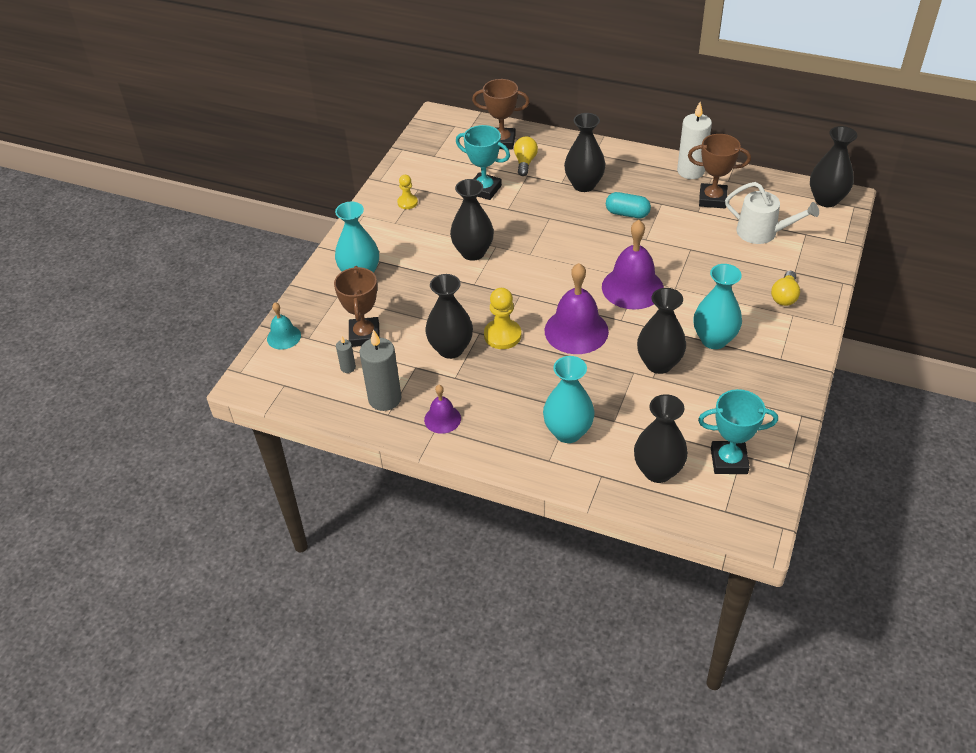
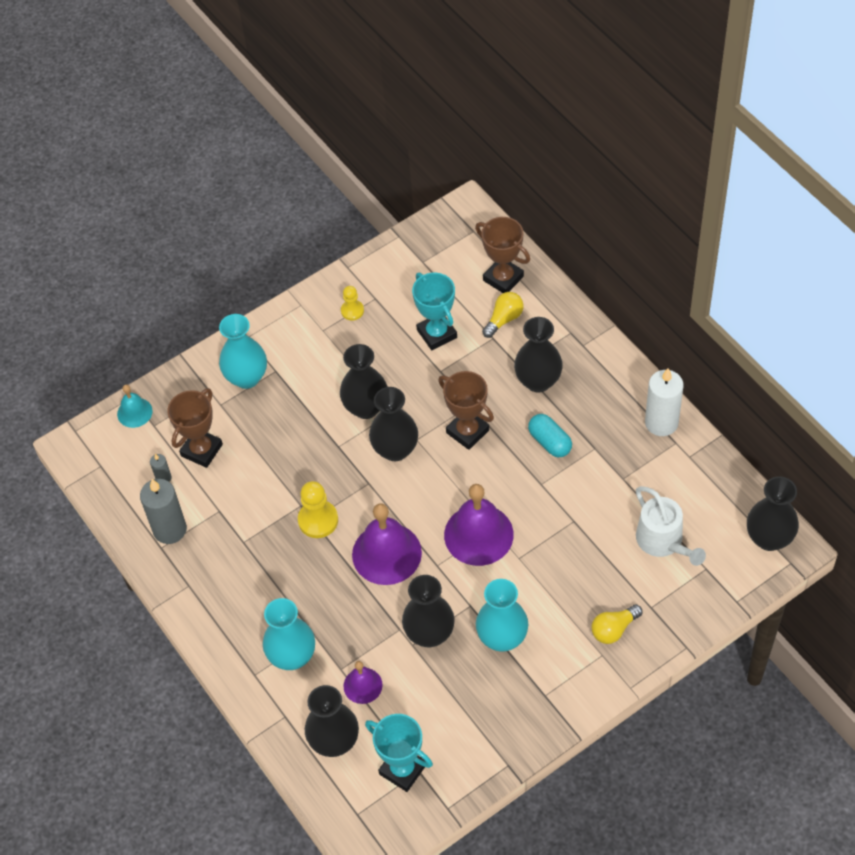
camera: 35 degrees right, 10 degrees up
purple bell [424,385,461,434] -> purple bell moved to [344,661,383,704]
black vase [425,274,473,359] -> black vase moved to [369,387,418,461]
brown trophy [688,134,751,208] -> brown trophy moved to [438,371,494,450]

